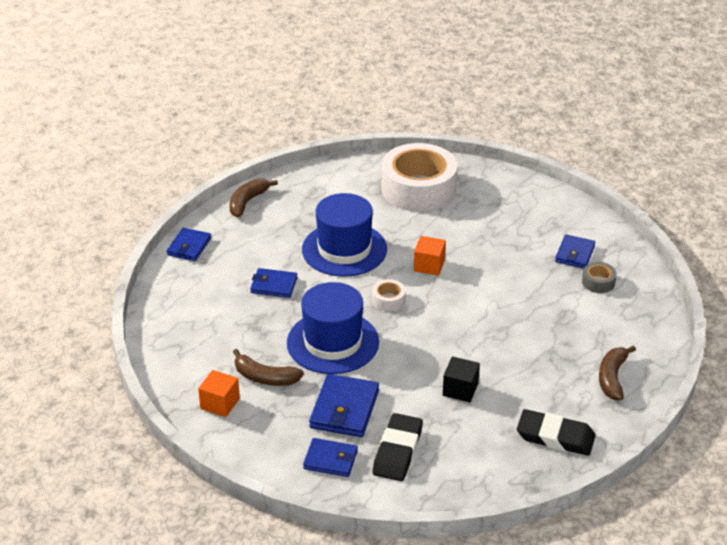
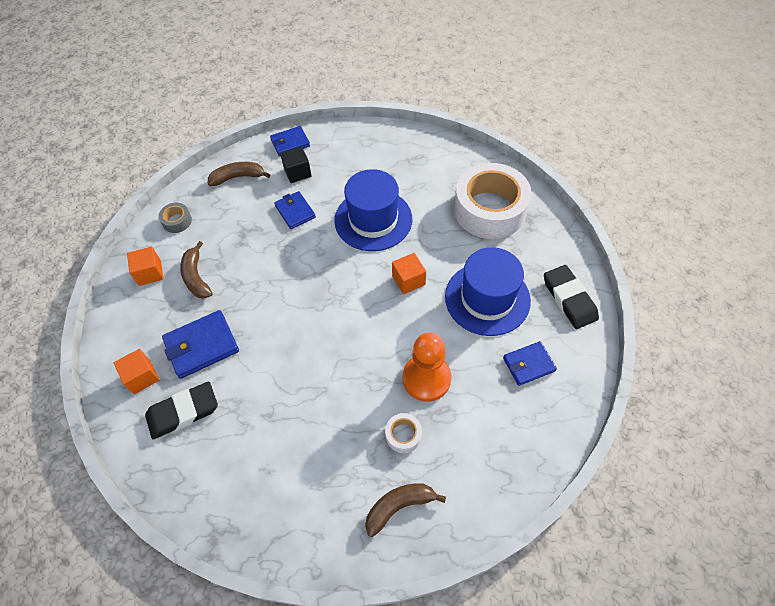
camera: 50 degrees right, 20 degrees up
brown banana [229,178,278,217] -> brown banana moved to [208,162,270,186]
blue hat [287,282,379,374] -> blue hat moved to [445,247,531,336]
blue wallet [303,438,358,477] -> orange cube [114,349,159,394]
white tape [372,279,406,311] -> white tape moved to [385,413,422,453]
black cube [443,357,480,402] -> black cube moved to [280,146,312,183]
black eraser [517,409,596,456] -> black eraser moved to [544,265,599,329]
grey tape [582,262,617,293] -> grey tape moved to [159,203,192,233]
none -> orange pawn [403,333,451,402]

